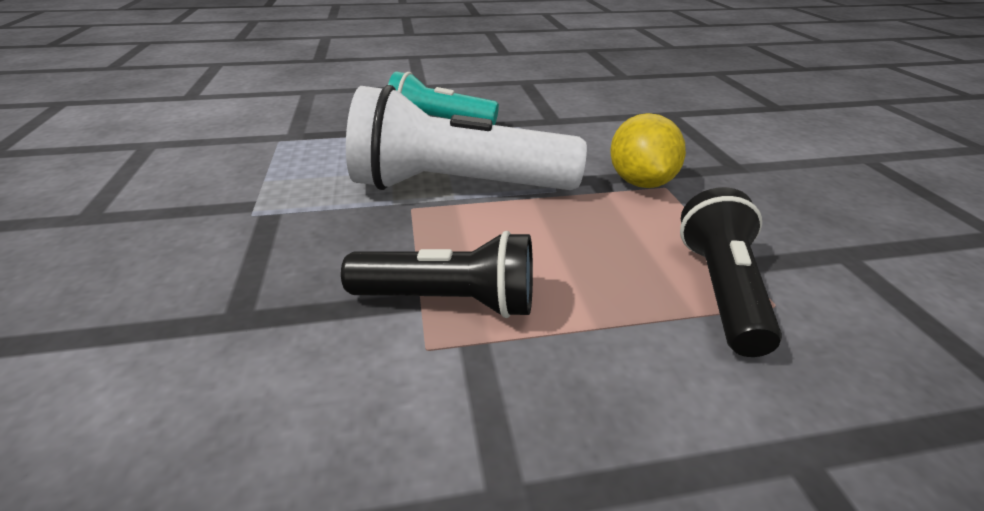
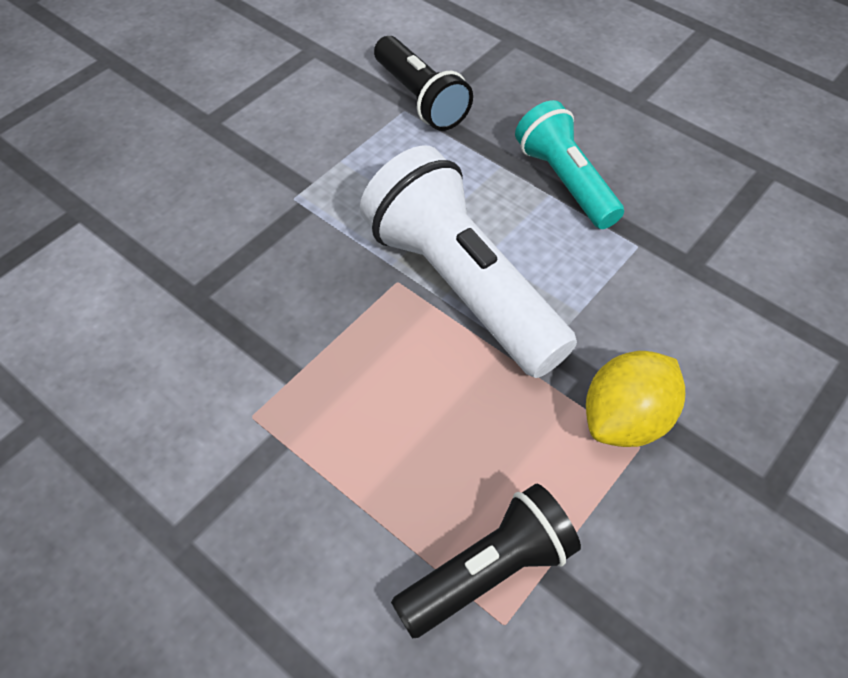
camera: 50 degrees right, 20 degrees up
black flashlight [341,231,533,318] -> black flashlight moved to [374,36,473,131]

